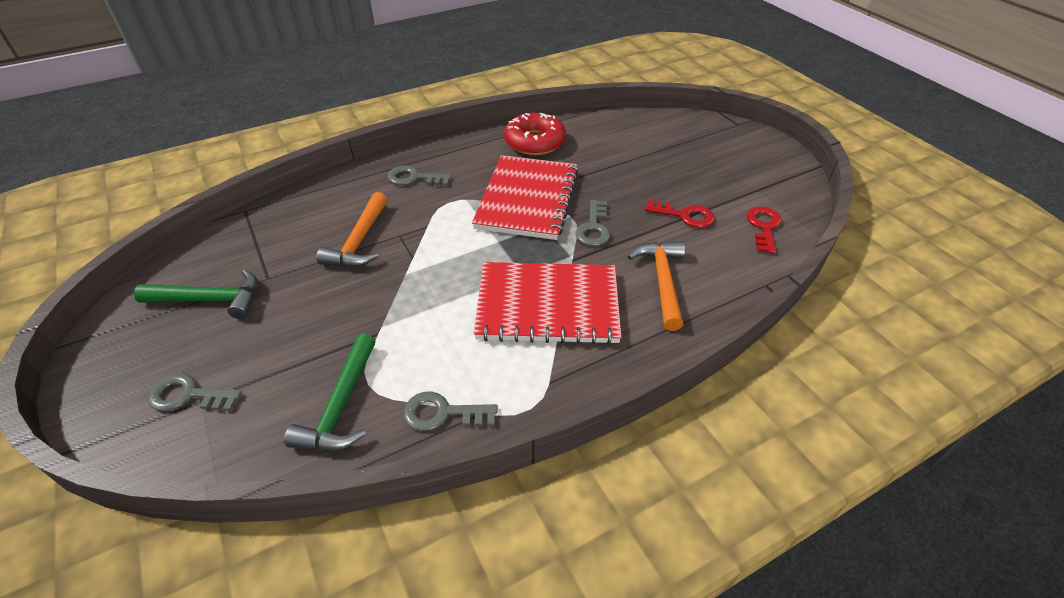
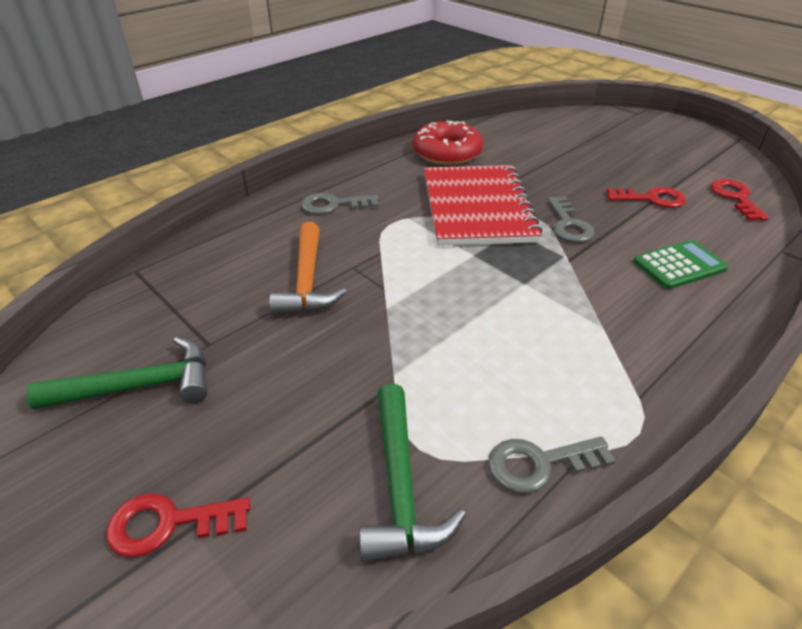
camera: 15 degrees left, 5 degrees down
grey key [148,373,242,411] -> red key [106,493,250,557]
red notebook [474,262,622,345] -> none
orange hammer [628,241,685,331] -> green calculator [633,240,728,289]

